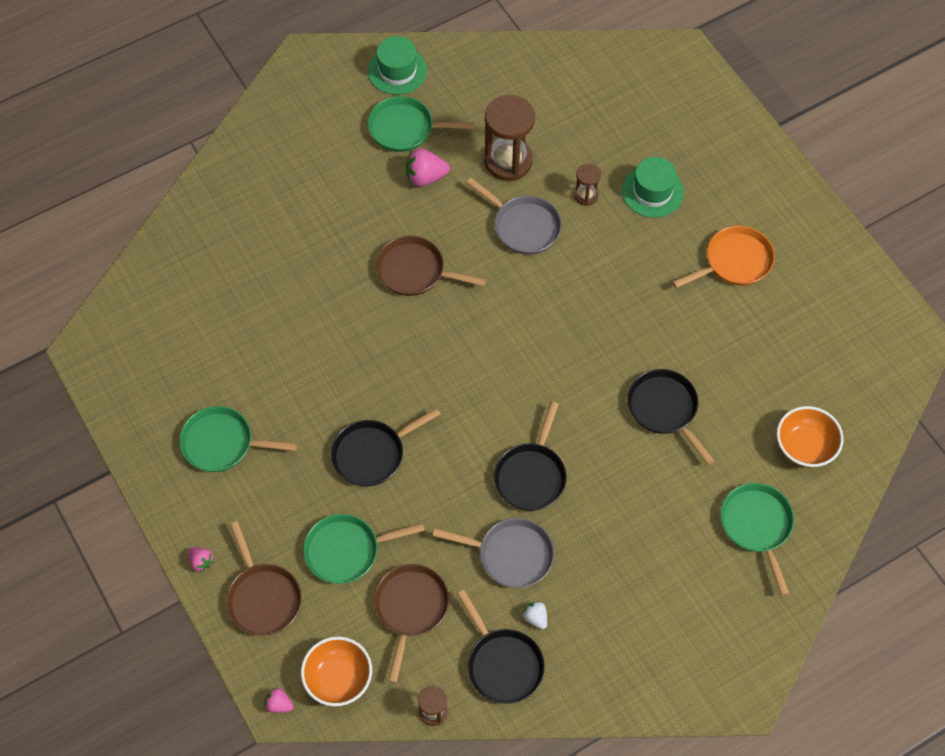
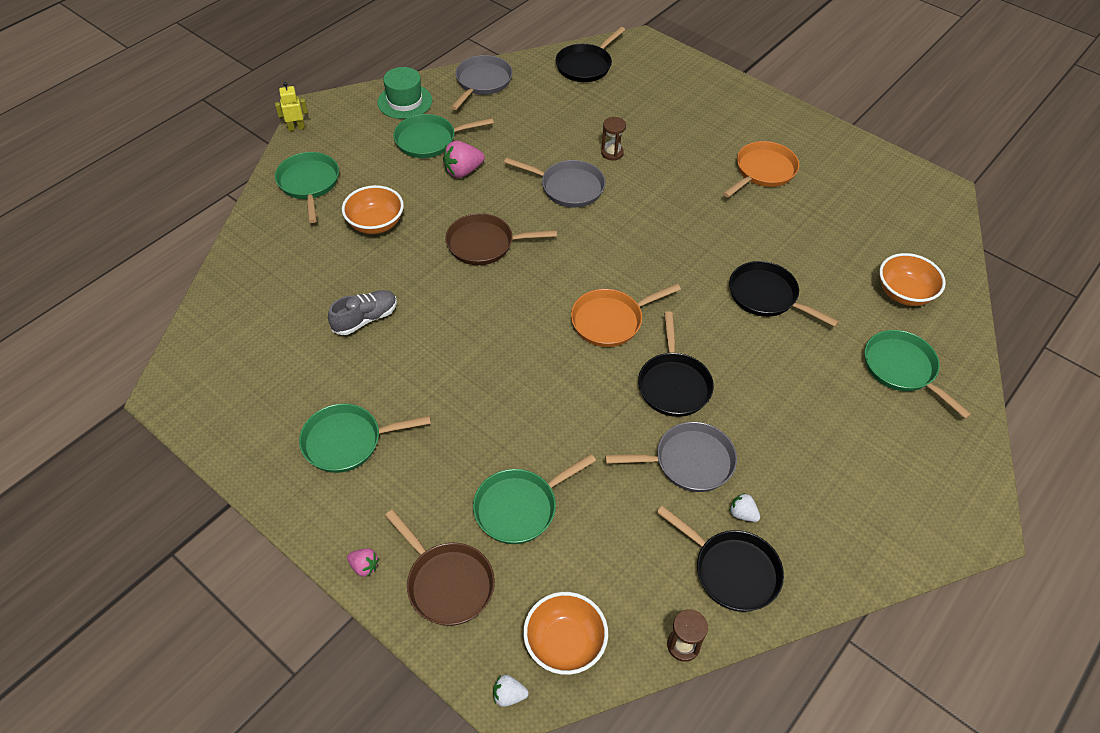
camera: 20 degrees left, 10 degrees down
pink strawberry [264,688,294,713] -> white strawberry [493,675,529,707]
black pan [331,408,440,486] -> black pan moved to [555,27,625,82]
brown pan [374,564,449,683] -> none
brown hourglass [484,95,535,181] -> none
green hat [622,157,684,218] -> none
none -> yellow robot [275,82,308,131]
none -> green pan [275,152,339,223]
none -> grey shoe [328,290,397,335]
none -> orange bowl [342,185,404,234]
none -> grey pan [451,55,513,110]
none -> orange pan [571,284,681,347]

